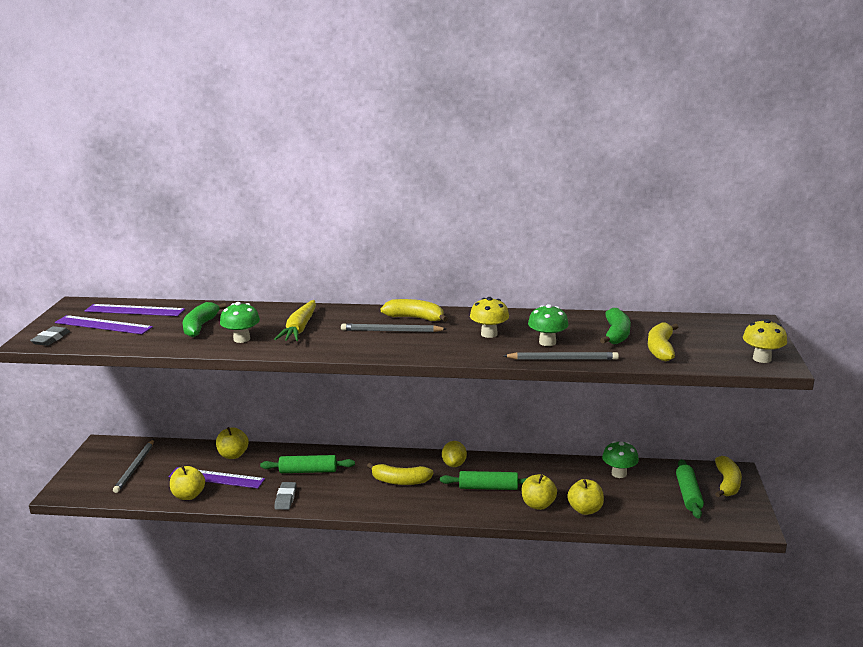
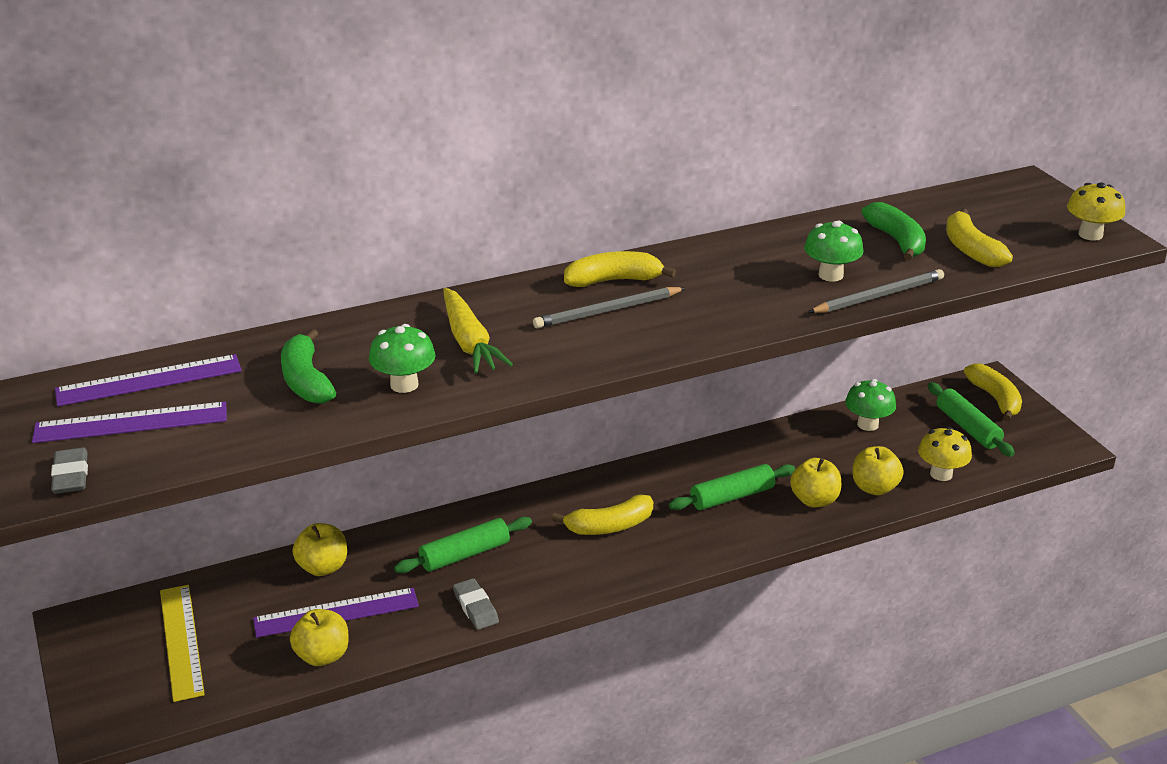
camera: 30 degrees left, 10 degrees up
grey pencil [113,439,154,493] -> yellow ruler [160,585,205,702]
yellow lemon [442,441,467,467] -> none
yellow mushroom [470,297,509,338] -> yellow mushroom moved to [918,427,972,481]

